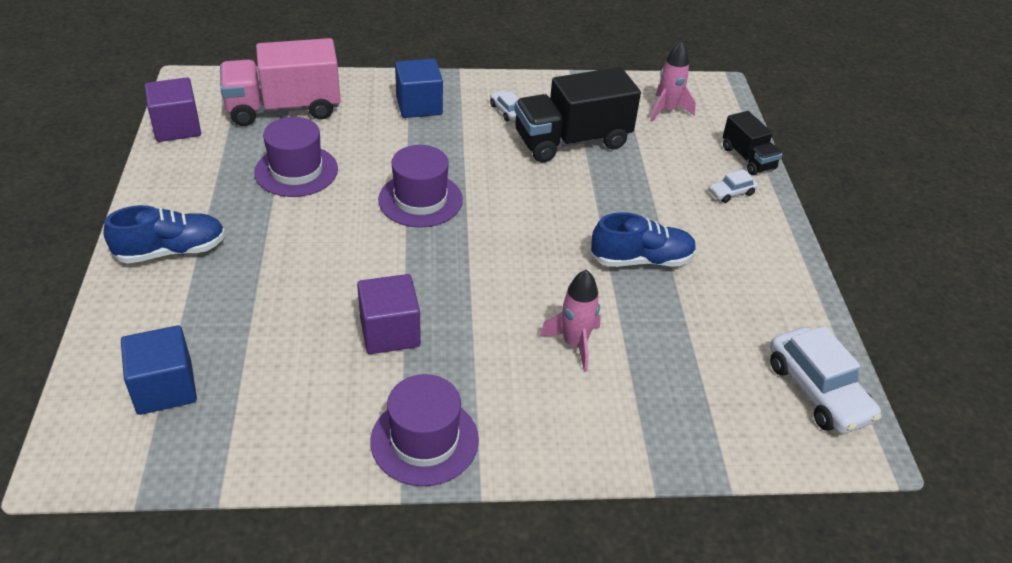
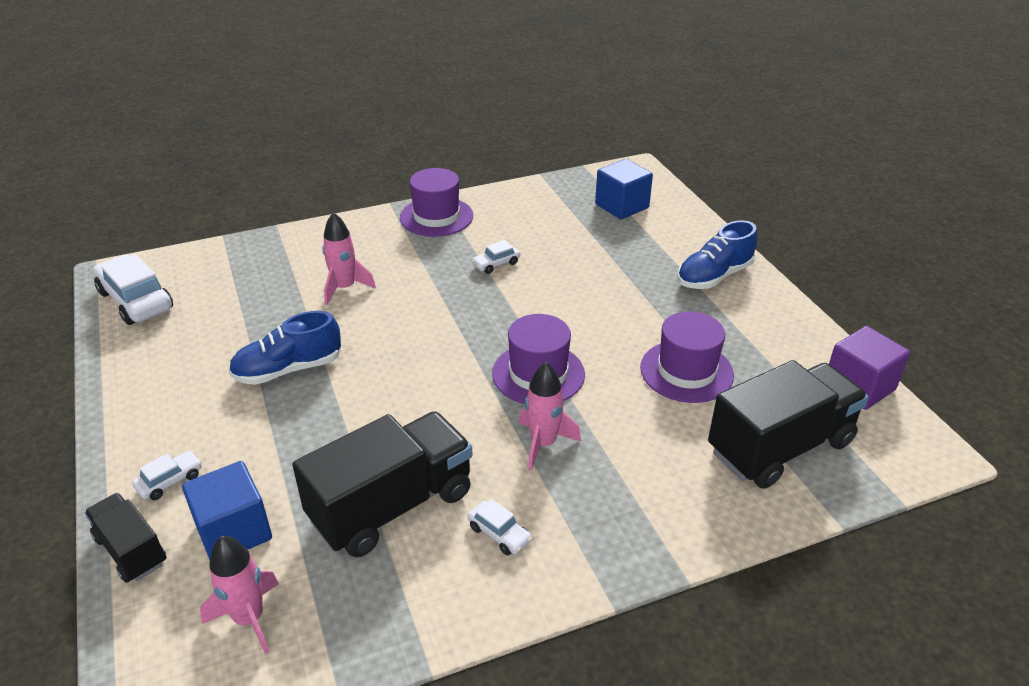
camera: 165 degrees right, 5 degrees down
pink truck [220,38,341,126] -> black truck [708,360,869,489]
purple cube [357,274,421,354] -> white car [471,240,520,274]
blue cube [395,59,443,118] -> blue cube moved to [182,461,272,560]
none -> pink rocket [519,362,581,471]

